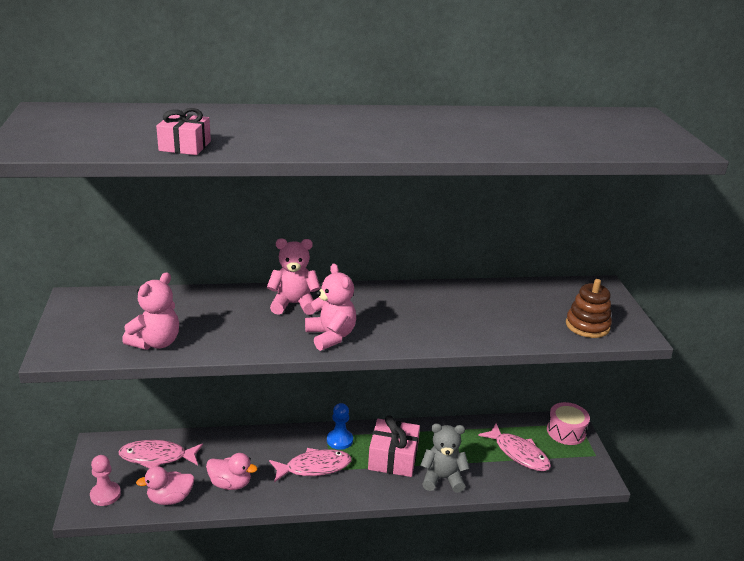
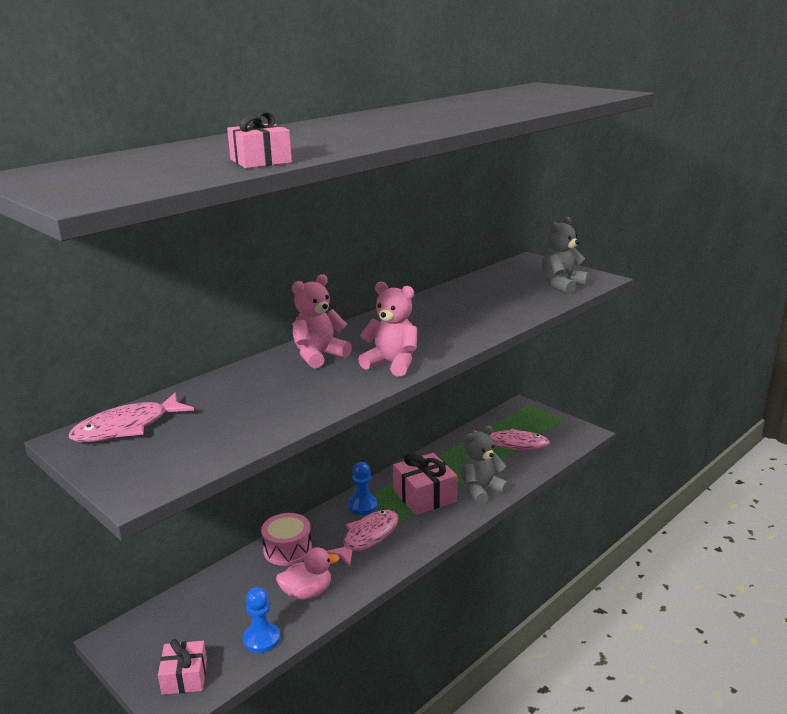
camera: 35 degrees left, 5 degrees down
pink pawn [90,455,121,506] -> pink gift [158,639,207,695]
pink fish [118,440,203,469] -> pink fish moved to [69,393,194,442]
pink teddy bear [122,272,179,350] -> none
pink duck [136,466,195,505] -> blue pawn [243,587,280,653]
pink drum [547,402,590,445] -> pink drum moved to [261,513,312,566]
brown stacking toy [566,279,612,338] -> grey teddy bear [541,217,589,294]

